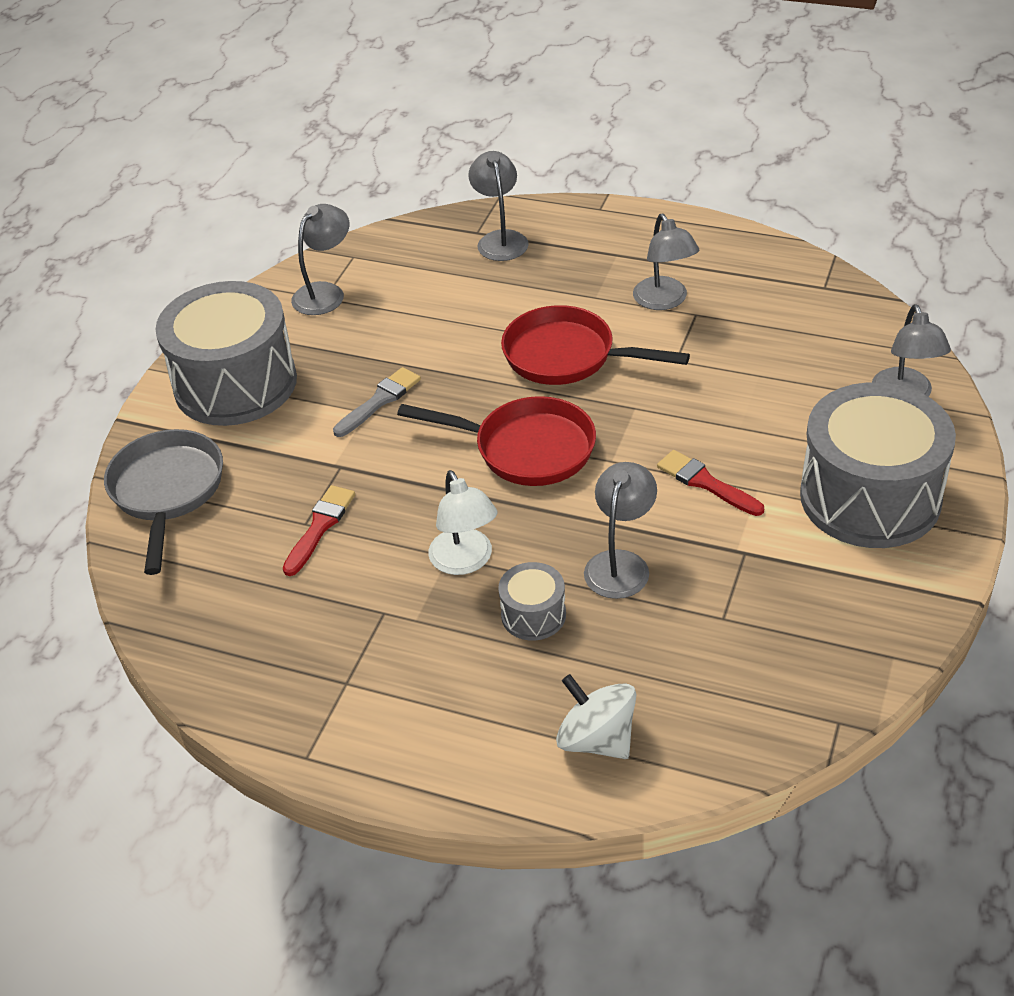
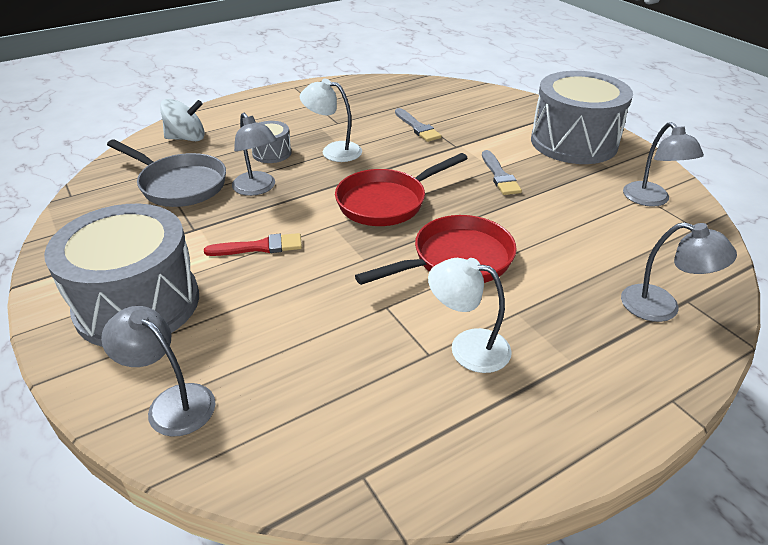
camera: 125 degrees right, 5 degrees down
grey pan [104,429,223,575] -> grey pan moved to [107,140,226,207]
red brush [283,485,355,576] -> grey brush [395,108,442,142]
grey lamp [633,214,699,310] -> white lamp [428,258,512,373]

